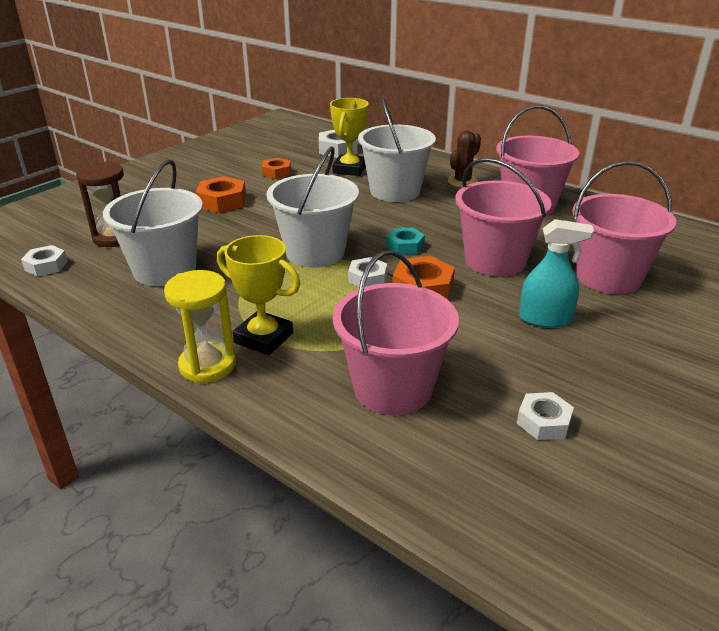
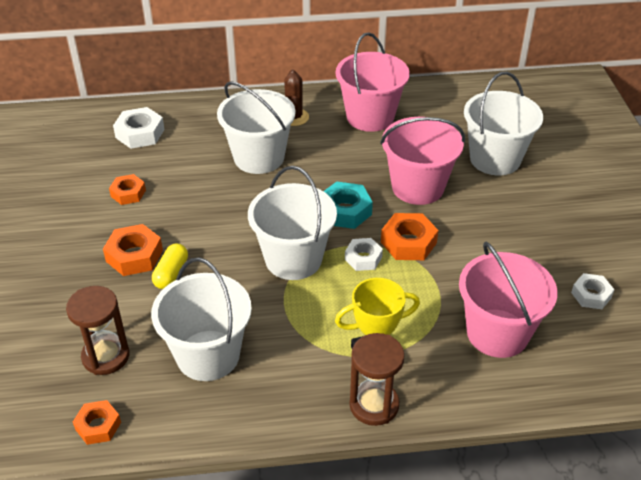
camera: 45 degrees left, 10 degrees up
white nut [21,245,68,276] -> orange nut [73,400,121,445]
yellow hourglass [164,270,236,383] -> brown hourglass [349,333,405,426]
yellow trophy [330,98,369,176] -> none
turquoise nut [386,228,425,255] -> turquoise nut [323,182,373,229], size x1.51
turquoise spray bottle [519,219,594,328] -> none
pink bucket [572,161,676,294] -> white bucket [464,72,543,175]
none -> yellow capsule [152,243,188,289]

